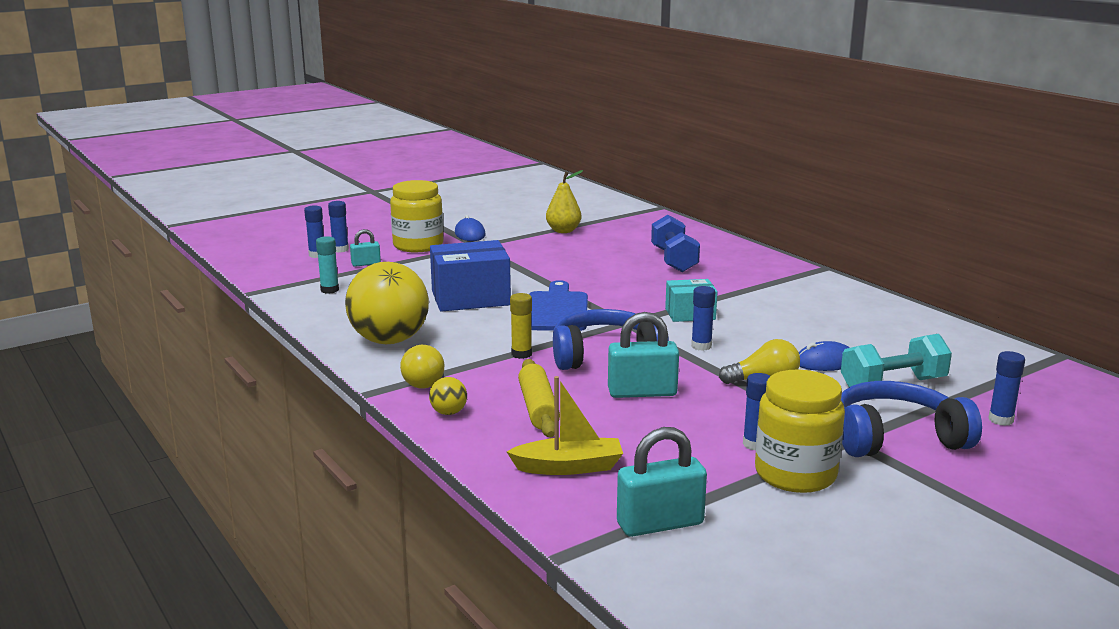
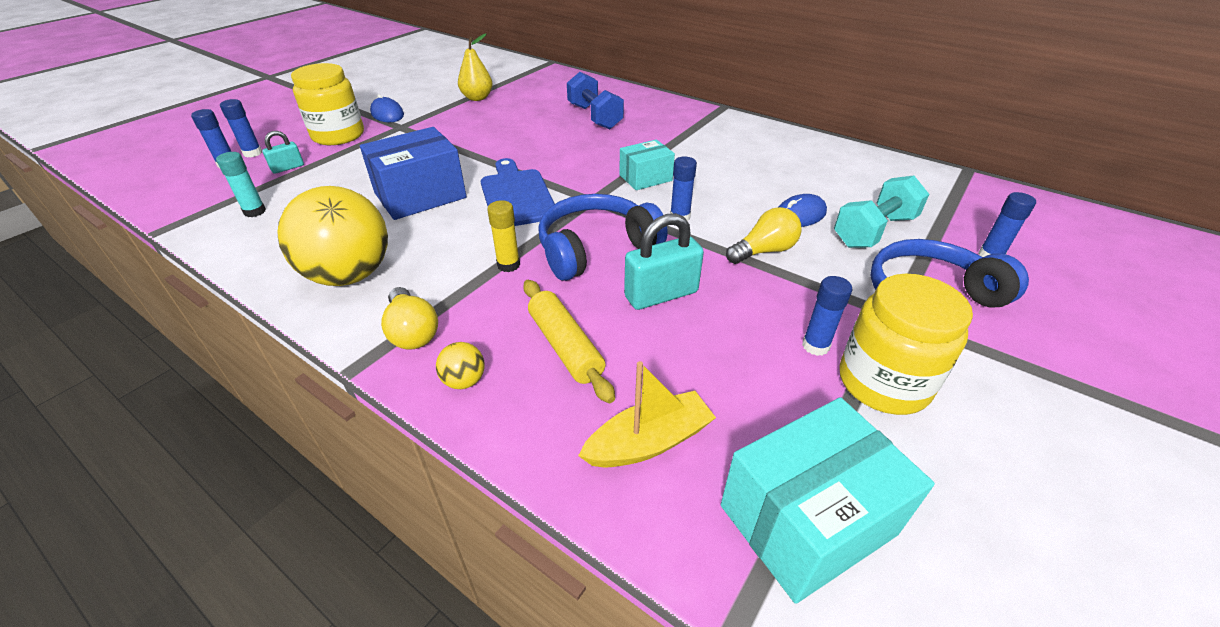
camera: 20 degrees left, 20 degrees up
turquoise padlock [617,427,707,537] -> turquoise box [721,397,935,604]

